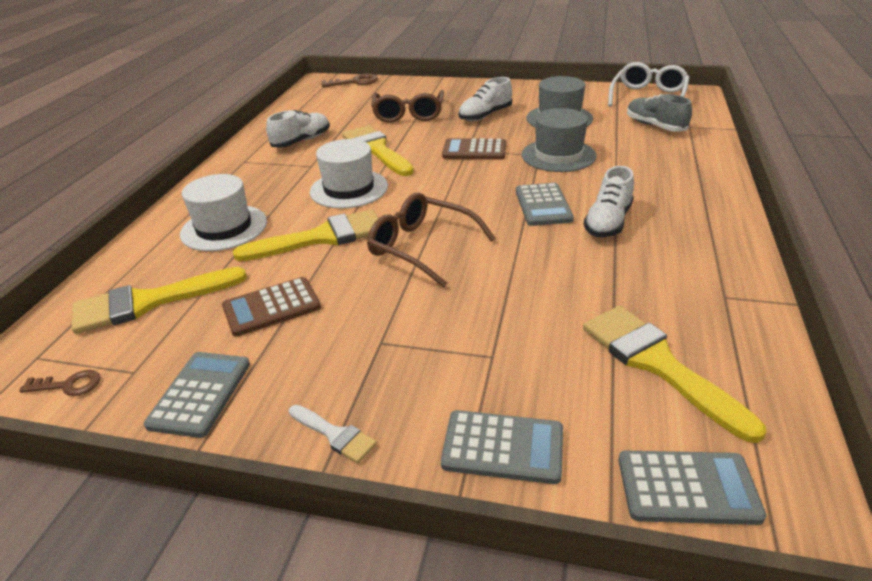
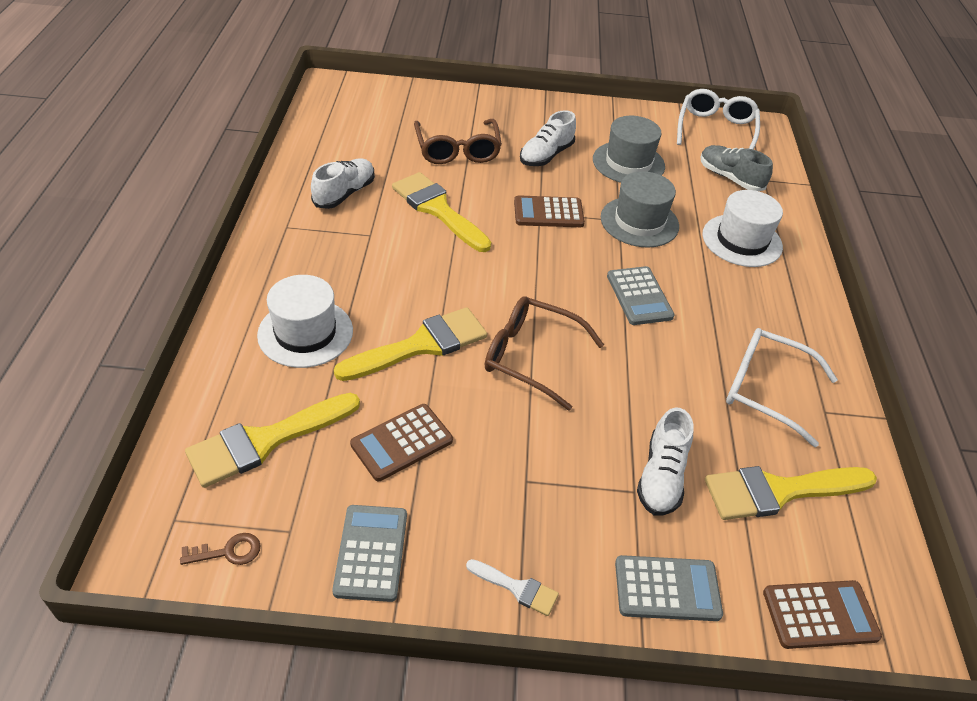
camera: 15 degrees left, 10 degrees up
white hat [310,139,388,208] -> white hat moved to [703,190,783,267]
brown key [321,74,378,87] -> none
yellow brush [583,306,766,443] -> yellow brush turned 60 degrees counterclockwise [705,466,877,520]
white shoe [584,166,634,237] -> white shoe moved to [637,407,694,516]
grey calculator [619,451,766,525] -> brown calculator [763,580,882,649]
none -> white glasses [726,328,838,447]

